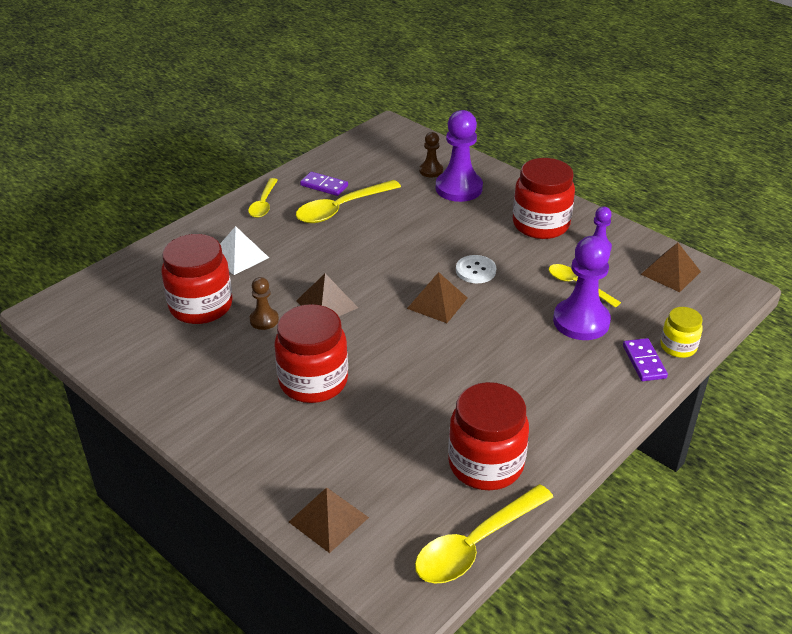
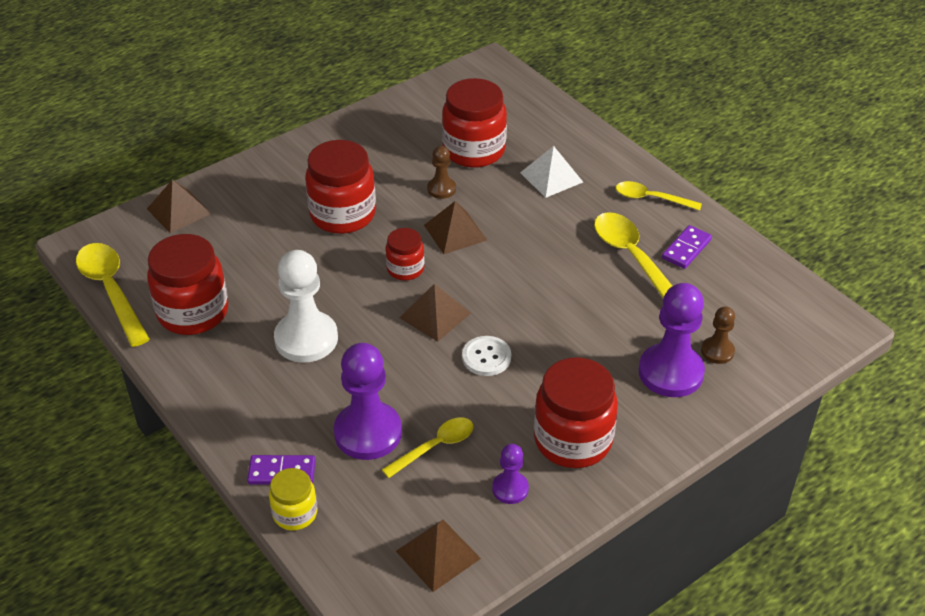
camera: 100 degrees right, 5 degrees up
none -> white pawn [274,250,338,363]
none -> red jar [386,228,425,280]

